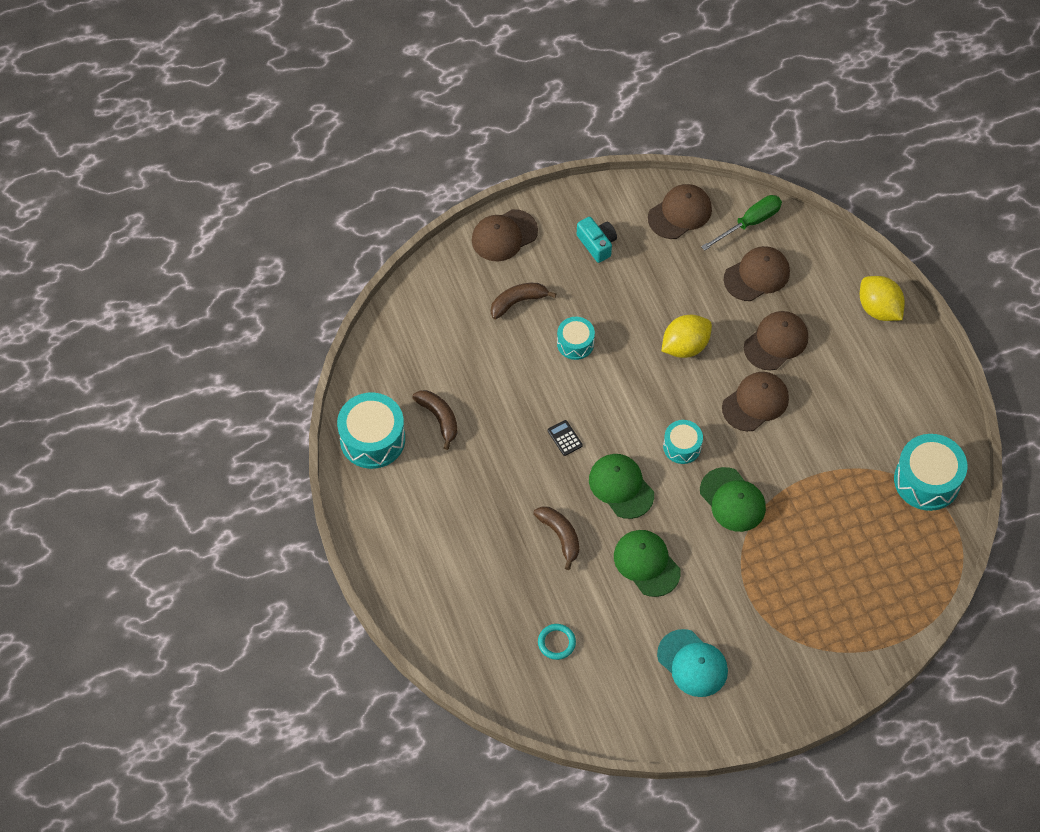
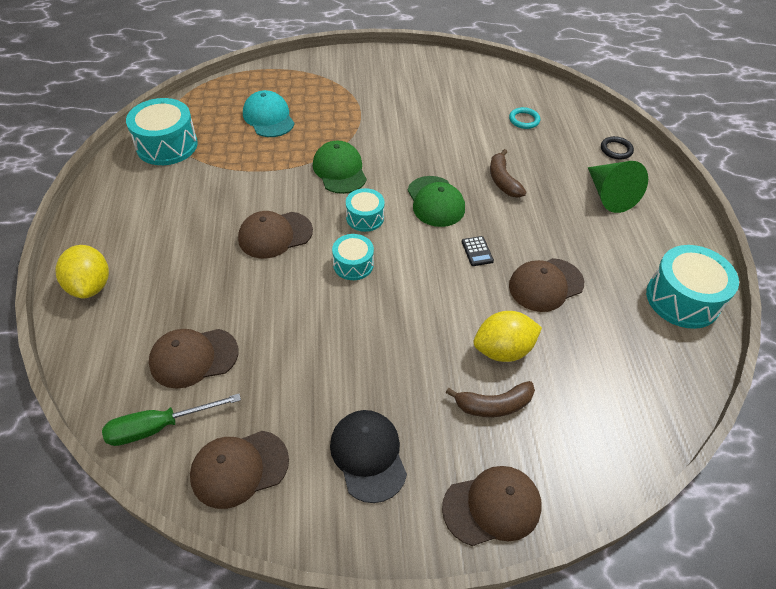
camera: 165 degrees left, 10 degrees down
brown banana [412,390,457,450] -> none
turquoise drum [557,317,595,360] -> turquoise drum moved to [332,234,374,280]
turquoise camera [577,217,617,263] -> black cap [330,410,407,503]
green cap [614,530,681,597] -> none
turquoise cap [657,629,728,697] -> turquoise cap moved to [243,90,295,137]
yellow lemon [661,315,712,358] -> yellow lemon moved to [474,311,542,362]
brown cap [744,311,808,370] -> brown cap moved to [509,258,584,312]
none -> green cone [588,161,648,213]
none -> black ring [601,136,634,159]

